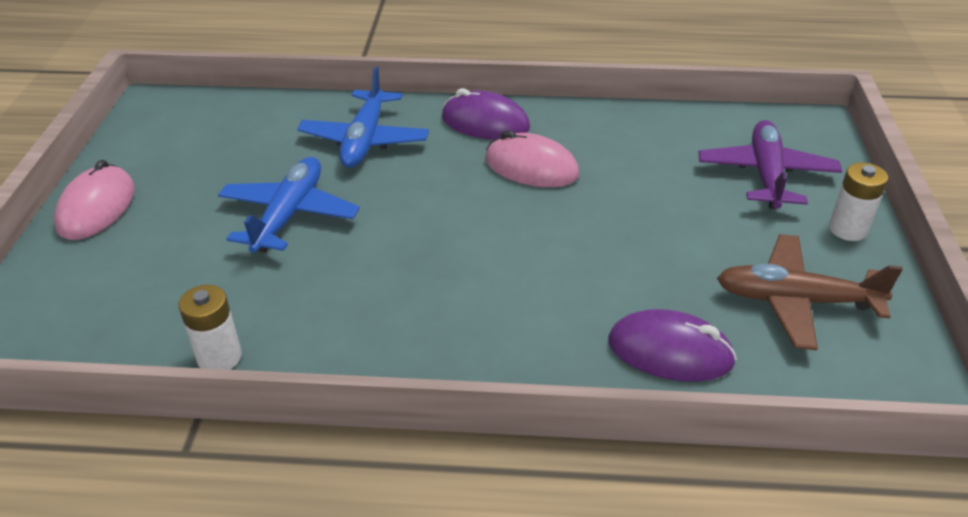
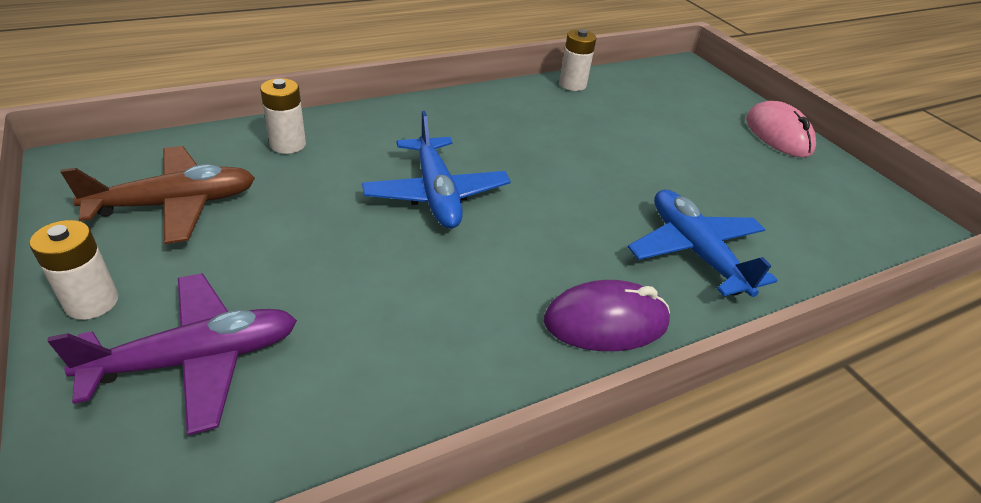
camera: 145 degrees right, 0 degrees up
blue plane [218,157,360,253] -> blue plane moved to [362,111,511,229]
pink mouse [485,130,579,187] -> none
purple mouse [608,309,737,382] -> white battery [260,78,306,154]
purple plane [699,120,842,209] -> purple plane turned 90 degrees counterclockwise [47,273,297,435]

